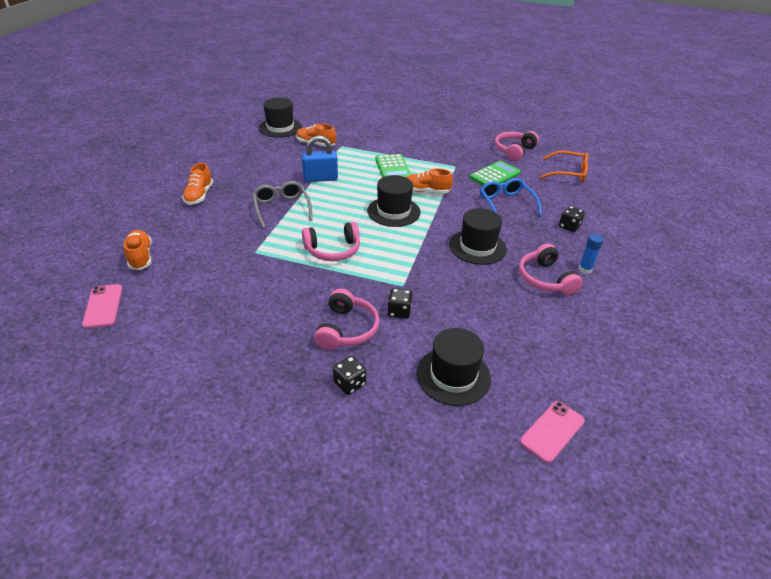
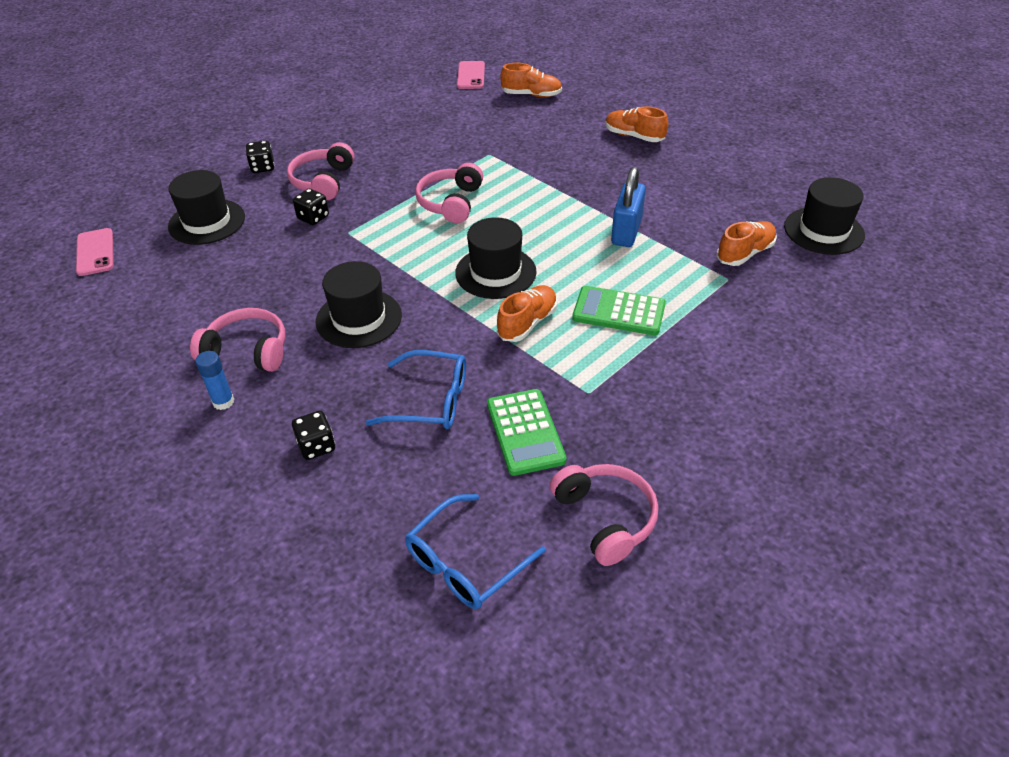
camera: 120 degrees right, 5 degrees up
pink phone [82,284,123,329] -> pink phone turned 75 degrees clockwise [457,61,485,89]
grey glasses [252,181,312,228] -> none
pink headphones [314,289,380,350] -> pink headphones turned 60 degrees clockwise [287,142,355,200]
orange glasses [540,151,588,182] -> blue glasses [405,494,546,609]

